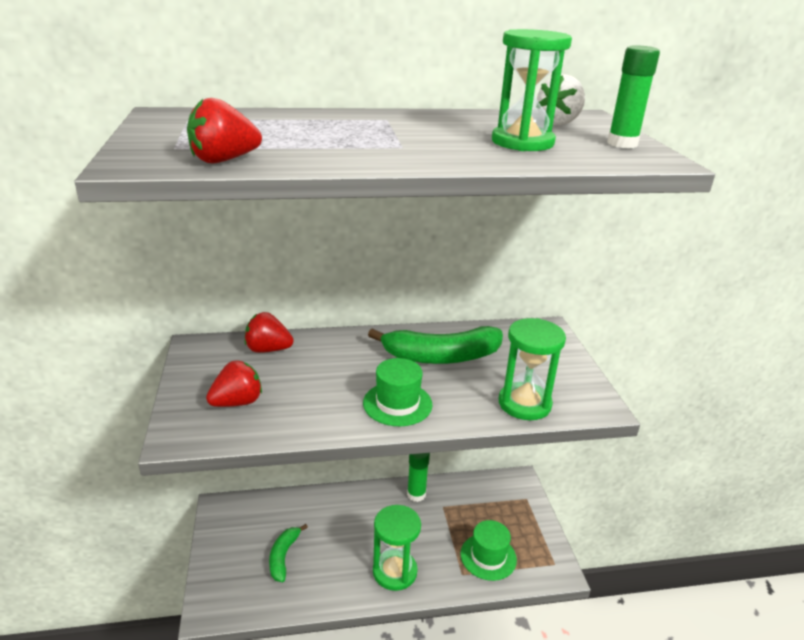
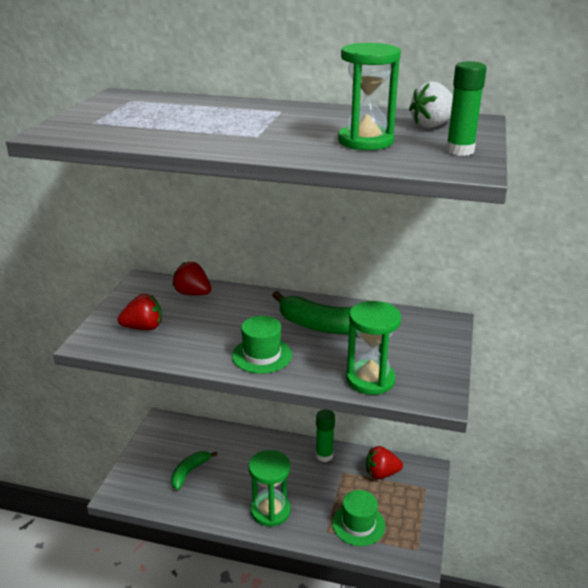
camera: 25 degrees right, 0 degrees up
red strawberry [187,98,262,164] -> red strawberry moved to [366,446,403,479]

